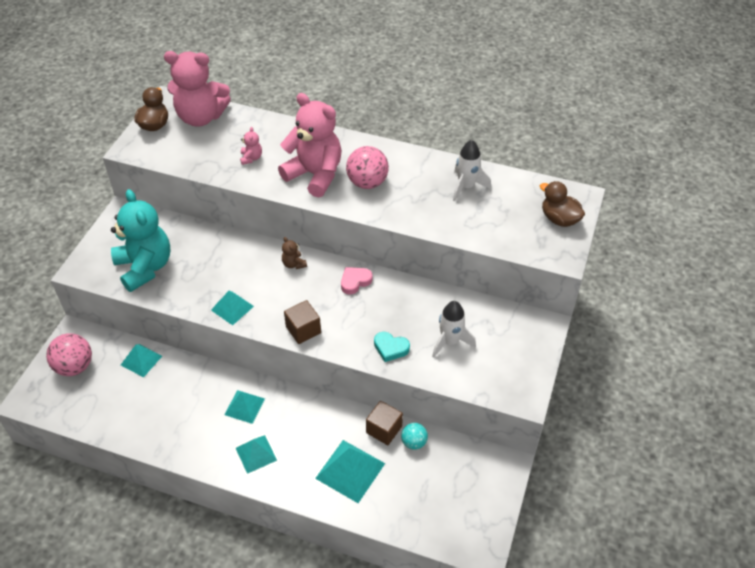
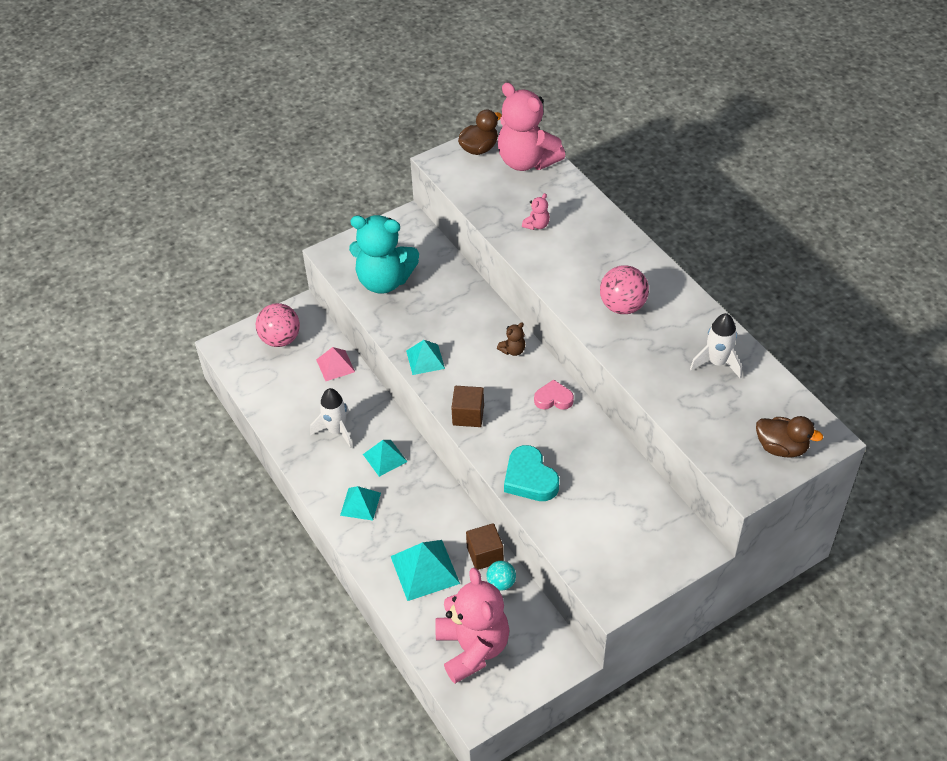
camera: 40 degrees right, 0 degrees up
turquoise teddy bear [111,189,170,292] -> turquoise teddy bear turned 90 degrees clockwise [349,215,419,294]
turquoise pyramid [121,344,162,377] -> pink pyramid [316,347,355,381]
pink teddy bear [278,93,342,198] -> pink teddy bear moved to [435,568,510,684]
brown teddy bear [282,237,307,269] -> brown teddy bear turned 135 degrees counterclockwise [497,322,525,356]
turquoise heart [374,332,410,362] -> turquoise heart [504,445,559,501], size x1.55
white rocket [432,301,476,358] -> white rocket moved to [310,388,352,448]
brown duck [540,181,585,227] -> brown duck turned 120 degrees clockwise [756,416,823,457]

